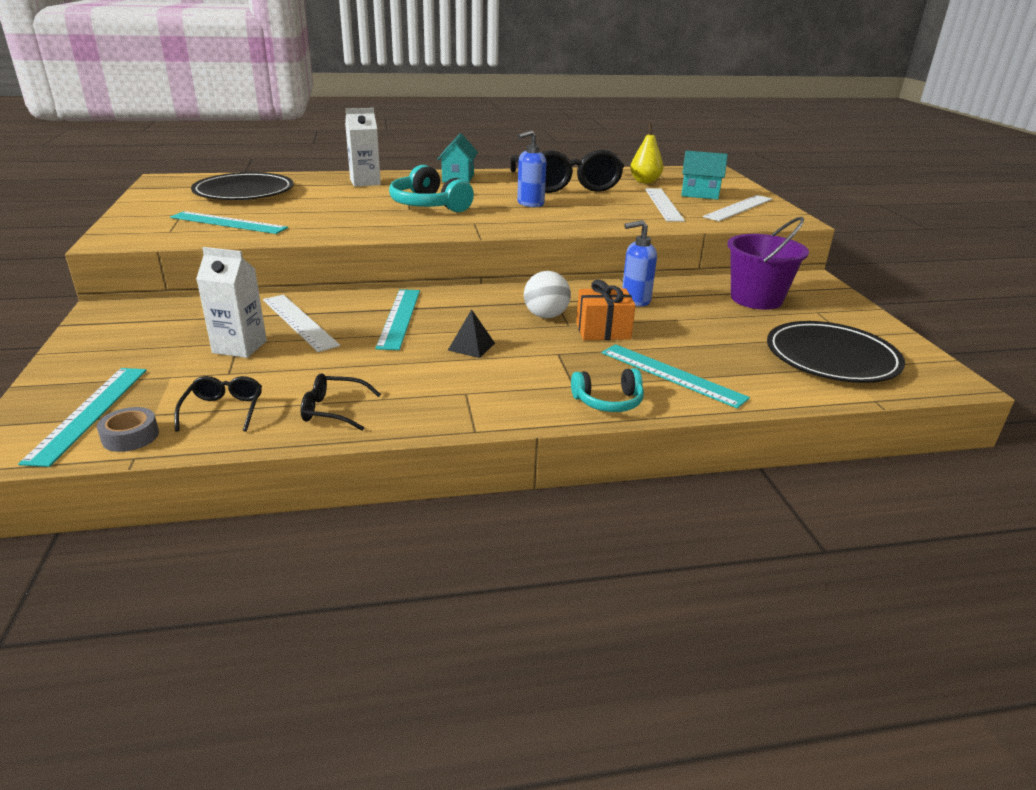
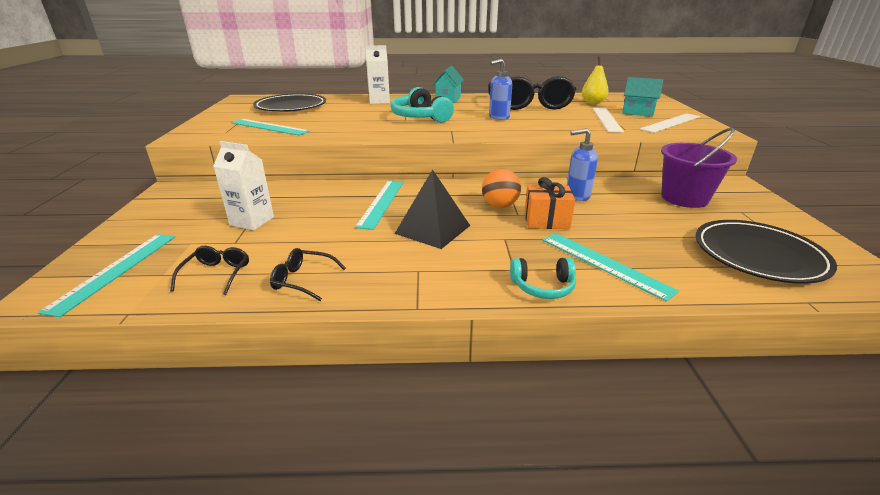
camera: 10 degrees right, 0 degrees up
grey tape [97,407,159,452] -> none
white ruler [263,295,340,352] -> none
black pyramid [448,309,495,358] -> black pyramid [395,169,470,249], size x1.86
white ball [524,271,571,318] -> orange ball [482,169,521,208]

